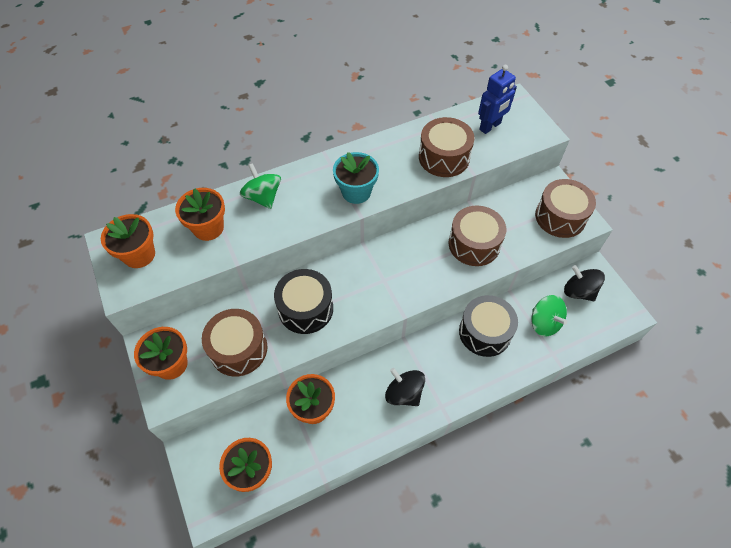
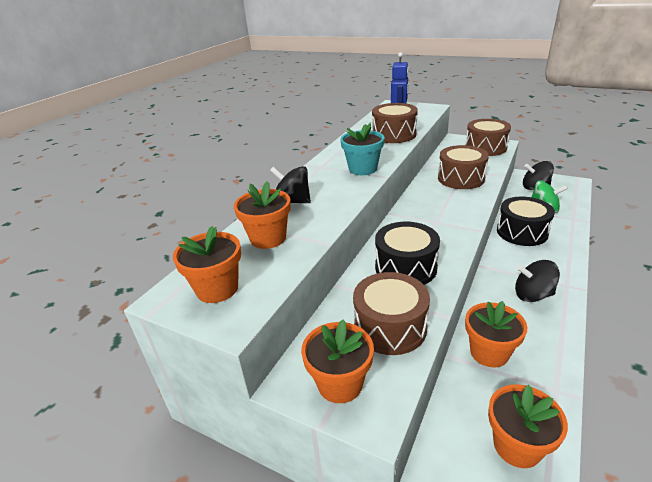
camera: 35 degrees left, 25 degrees down
green spinning top [240,163,281,209] -> black spinning top [270,166,311,203]

